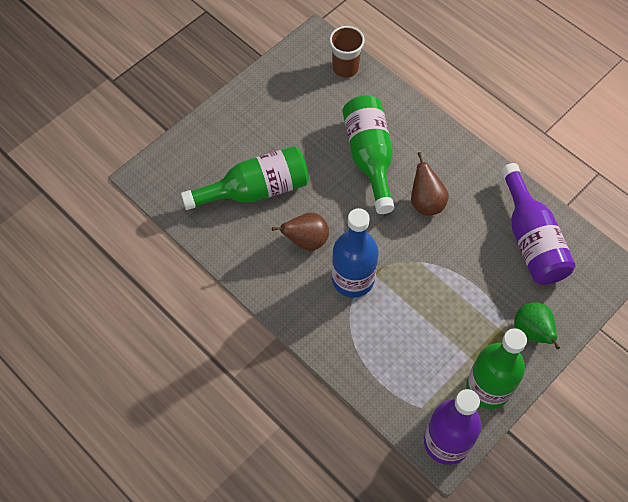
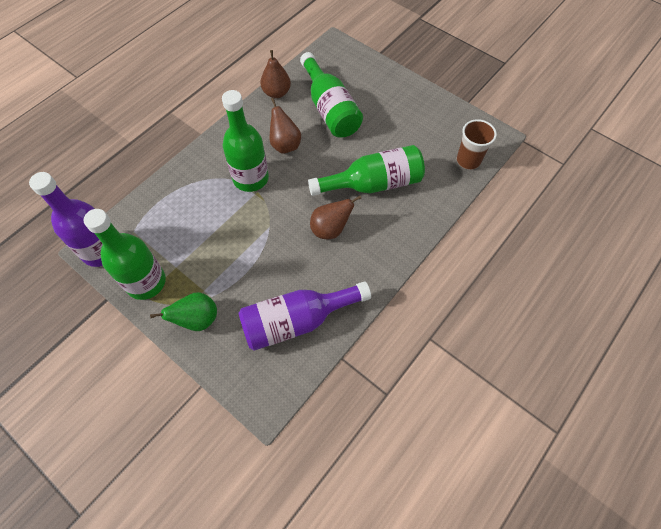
camera: 85 degrees right, 0 degrees up
blue bottle [332,208,379,298] -> green bottle [222,90,269,192]
none -> brown pear [260,50,291,98]

